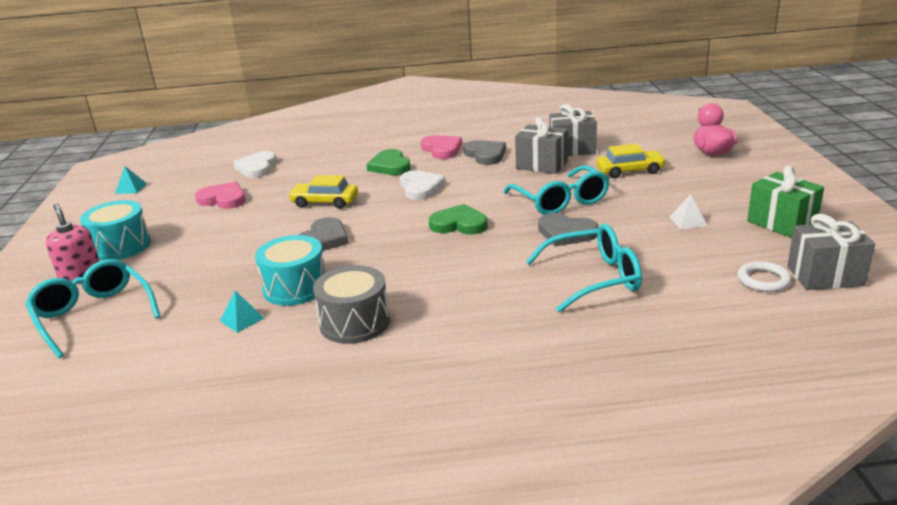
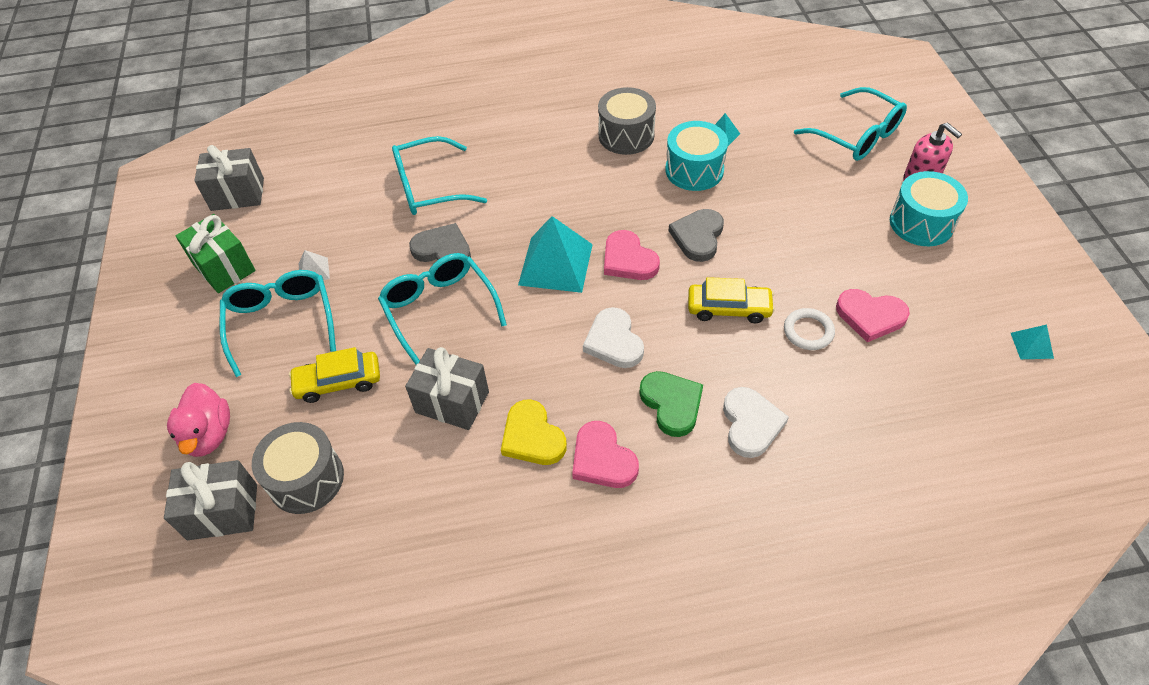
camera: 175 degrees right, 25 degrees up
white heart [233,151,277,178] -> white heart moved to [723,387,789,458]
green heart [429,204,488,235] -> turquoise pyramid [518,216,593,293]
grey heart [464,140,506,165] -> yellow heart [501,399,567,465]
grey gift [549,104,597,156] -> grey gift moved to [164,460,257,540]
white ring [738,261,792,292] -> white ring moved to [784,308,835,350]
none -> turquoise glasses [219,270,336,377]
none -> grey drum [252,422,344,514]
none -> pink heart [604,230,660,280]

